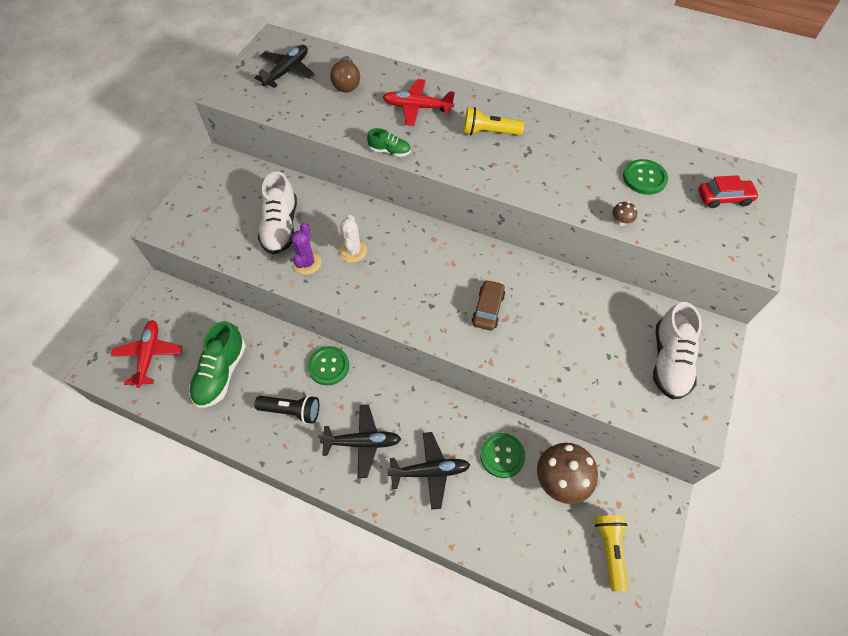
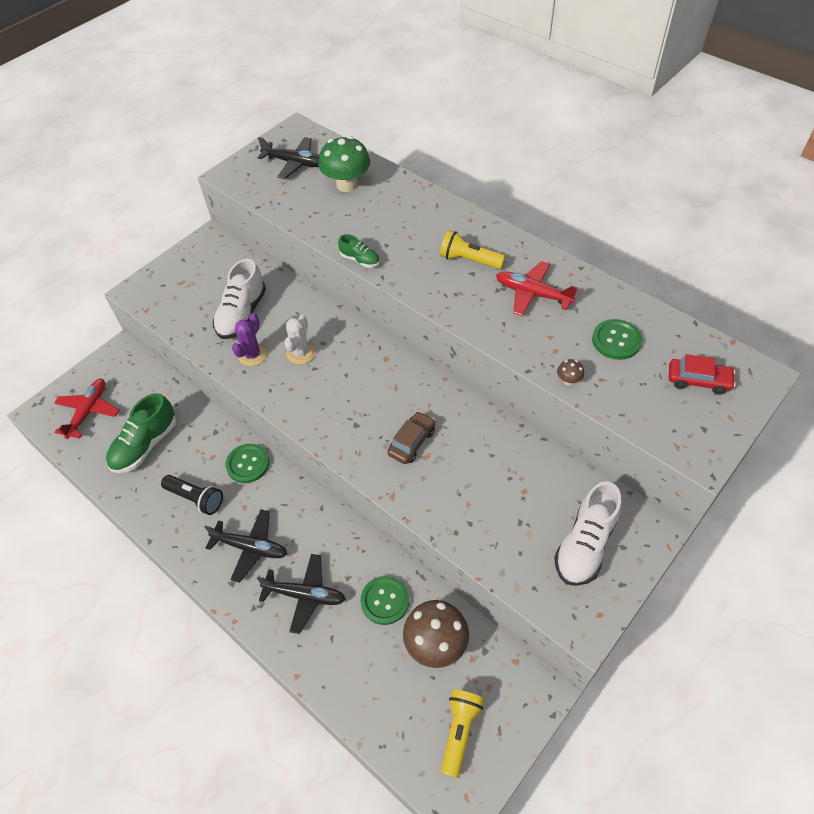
camera: 20 degrees right, 5 degrees down
black plane [254,45,315,88] -> black plane turned 60 degrees clockwise [258,137,319,179]
brown light bulb [330,56,360,92] -> green mushroom [318,136,370,192]
red plane [383,79,455,126] -> red plane moved to [496,261,578,316]

